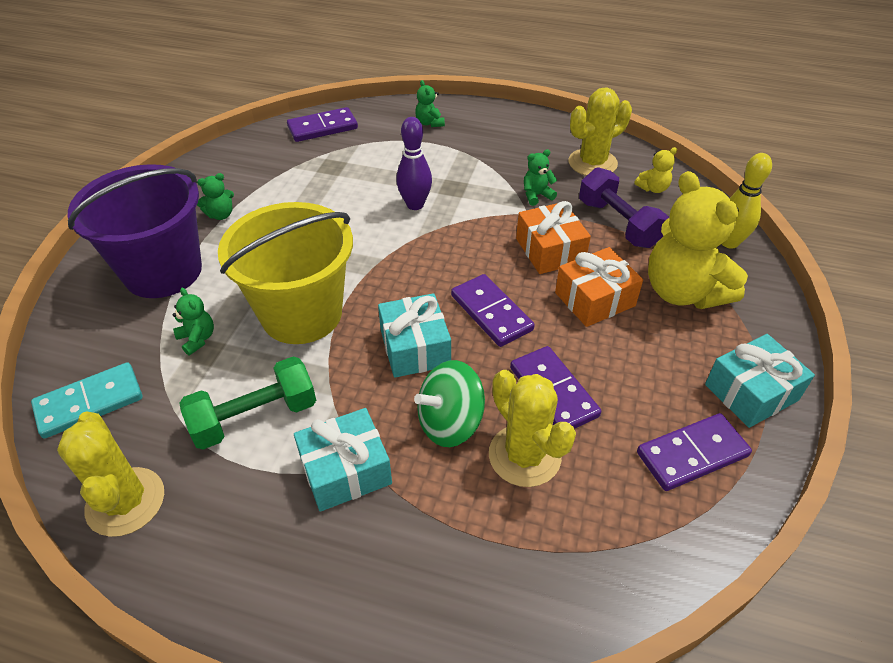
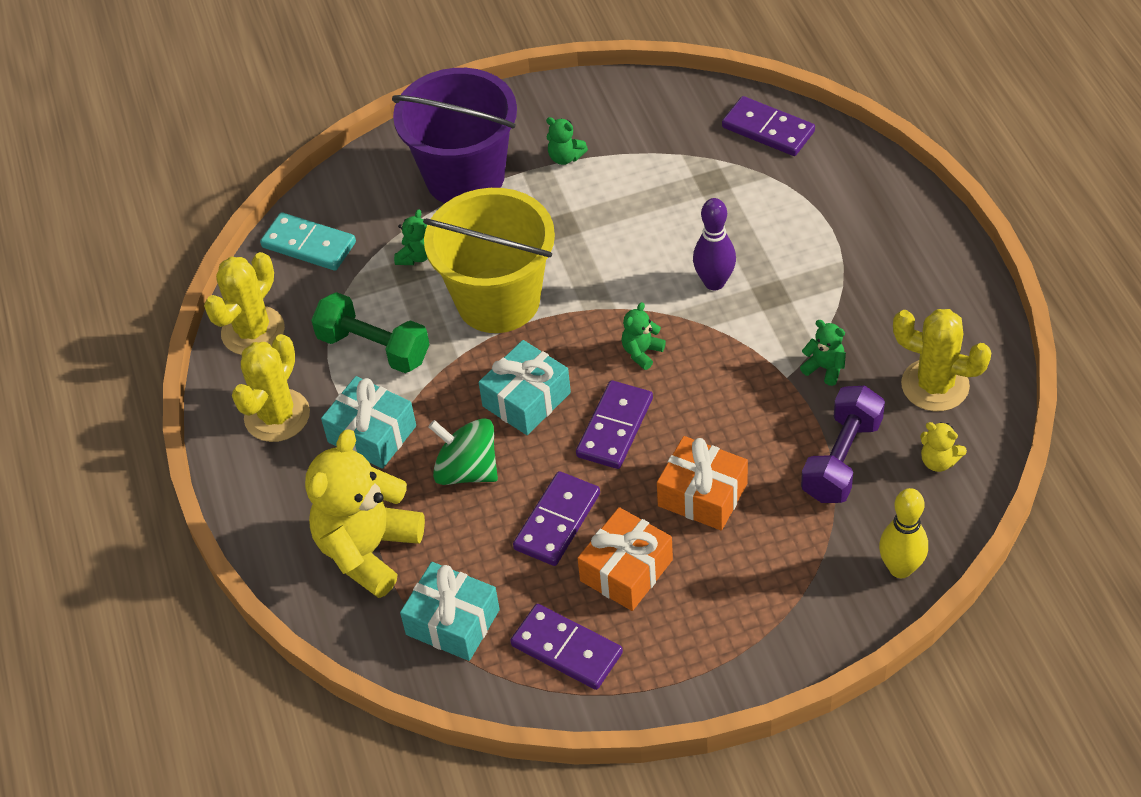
camera: 60 degrees right, 5 degrees up
green teddy bear [415,80,445,127] -> green teddy bear moved to [621,302,666,370]
yellow cactus [489,370,576,487] -> yellow cactus moved to [232,334,310,442]
orange gift [516,201,591,274] -> orange gift moved to [577,507,673,611]
yellow teddy bear [648,171,748,309] -> yellow teddy bear moved to [305,429,425,598]
turquoise gift [705,334,815,428] -> turquoise gift moved to [400,562,500,661]

